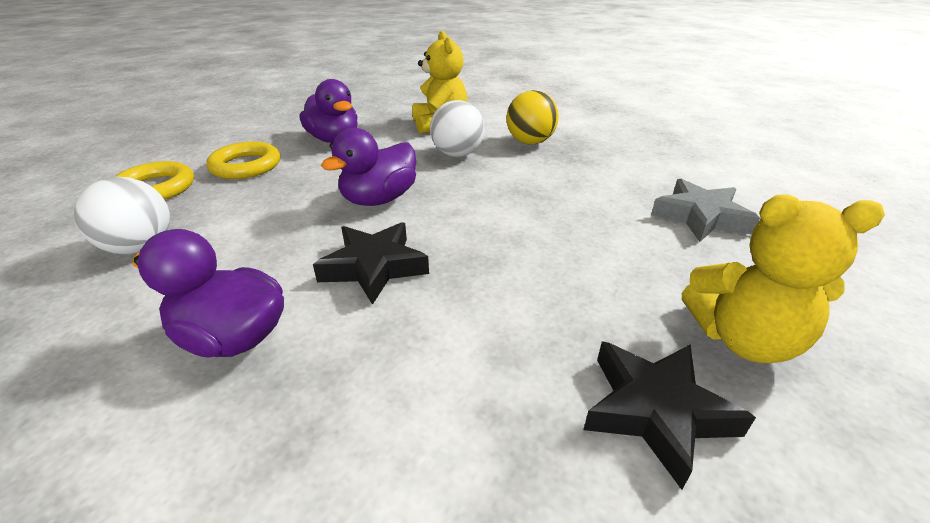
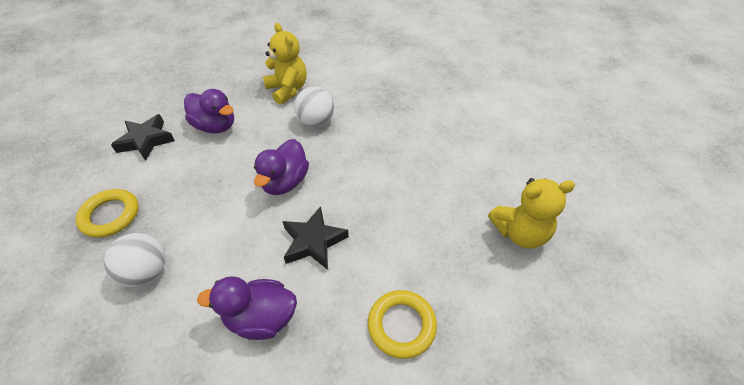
camera: 20 degrees left, 15 degrees up
yellow ring [207,142,280,179] -> yellow ring moved to [368,290,437,359]
yellow ball [506,90,559,144] -> none
black star [584,341,756,490] -> black star moved to [111,114,175,161]
grey star [651,179,760,242] -> none

